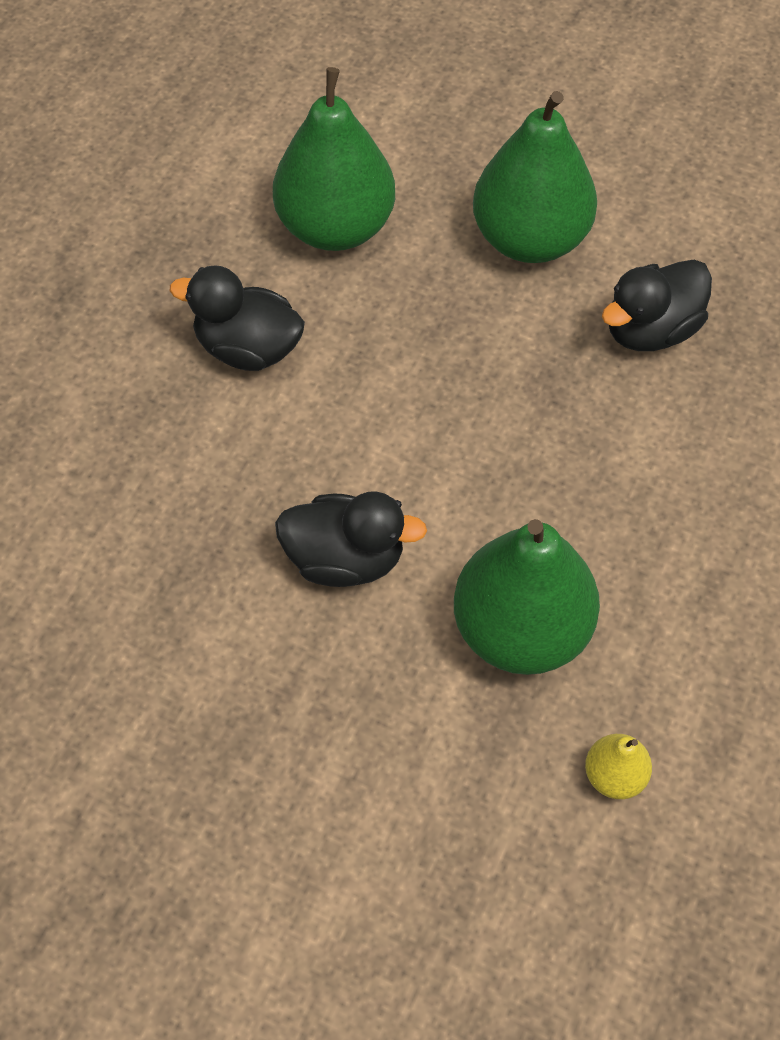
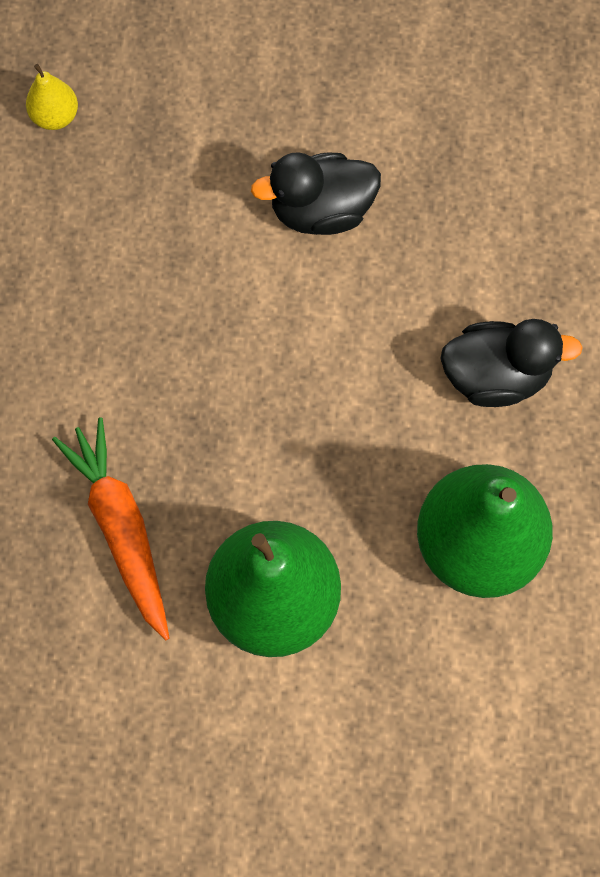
camera: 160 degrees right, 10 degrees up
green pear [454,519,600,675] -> none
black duck [602,260,712,351] -> orange carrot [52,417,170,640]

